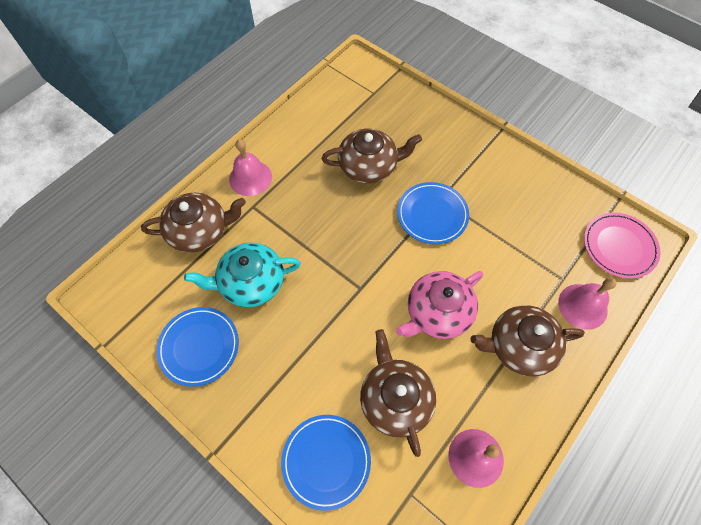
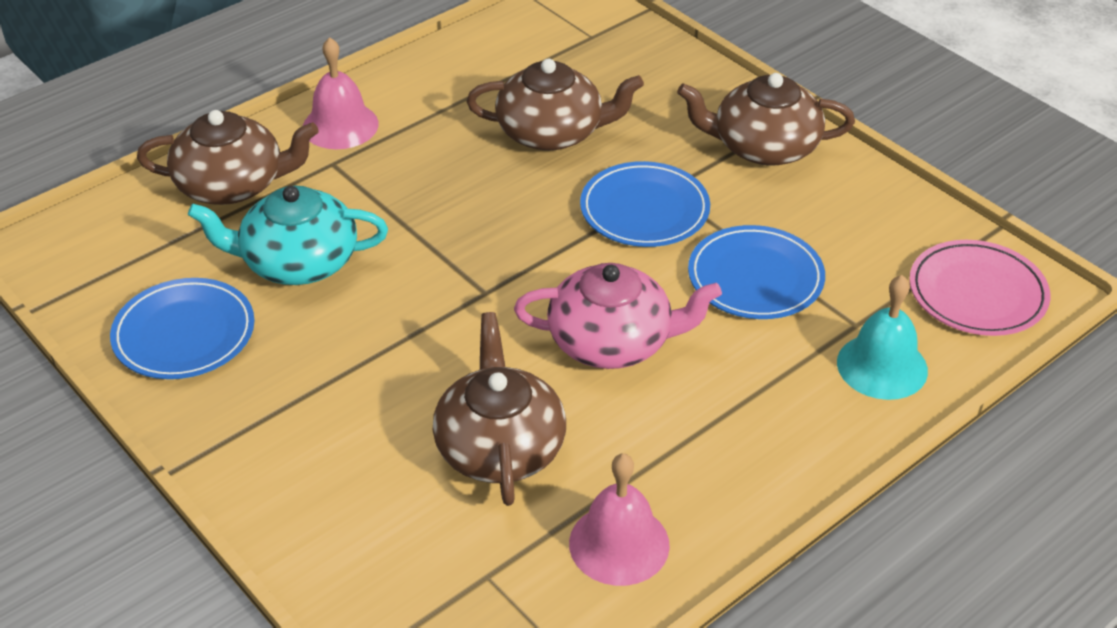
camera: 10 degrees right, 20 degrees down
blue plate [281,415,371,511] -> blue plate moved to [688,225,825,319]
pink teapot [396,271,483,339] -> pink teapot turned 150 degrees counterclockwise [514,263,722,369]
brown teapot [470,305,585,376] -> brown teapot moved to [677,73,855,166]
pink bell [558,277,617,330] -> turquoise bell [837,275,928,400]

